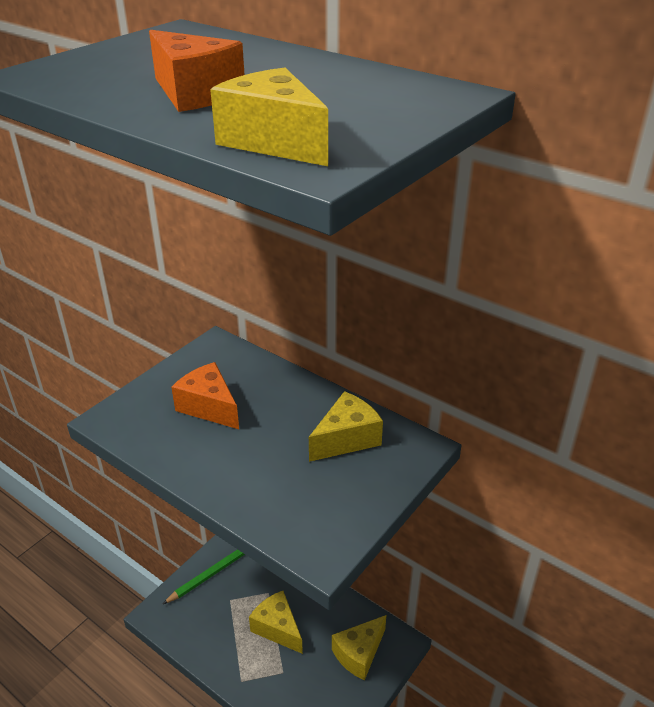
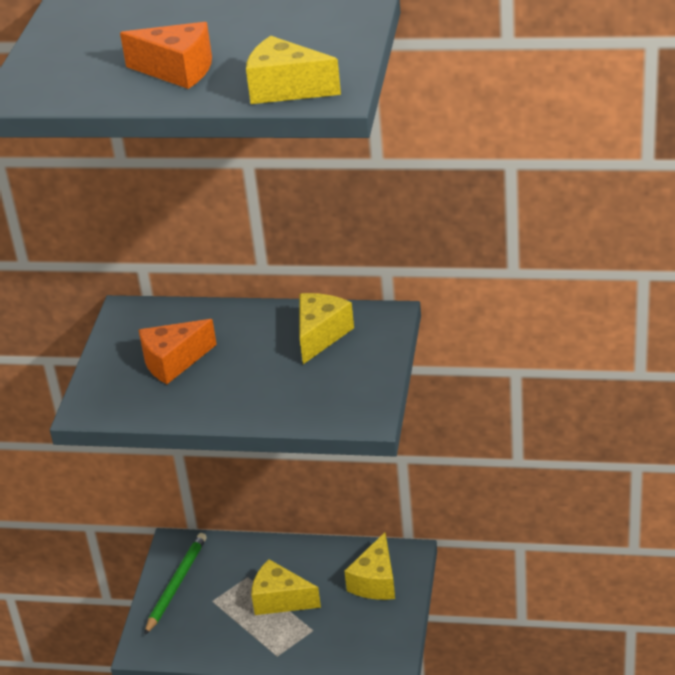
camera: 25 degrees left, 0 degrees up
orange cheese [171,362,239,429] -> orange cheese turned 45 degrees counterclockwise [139,319,217,384]

